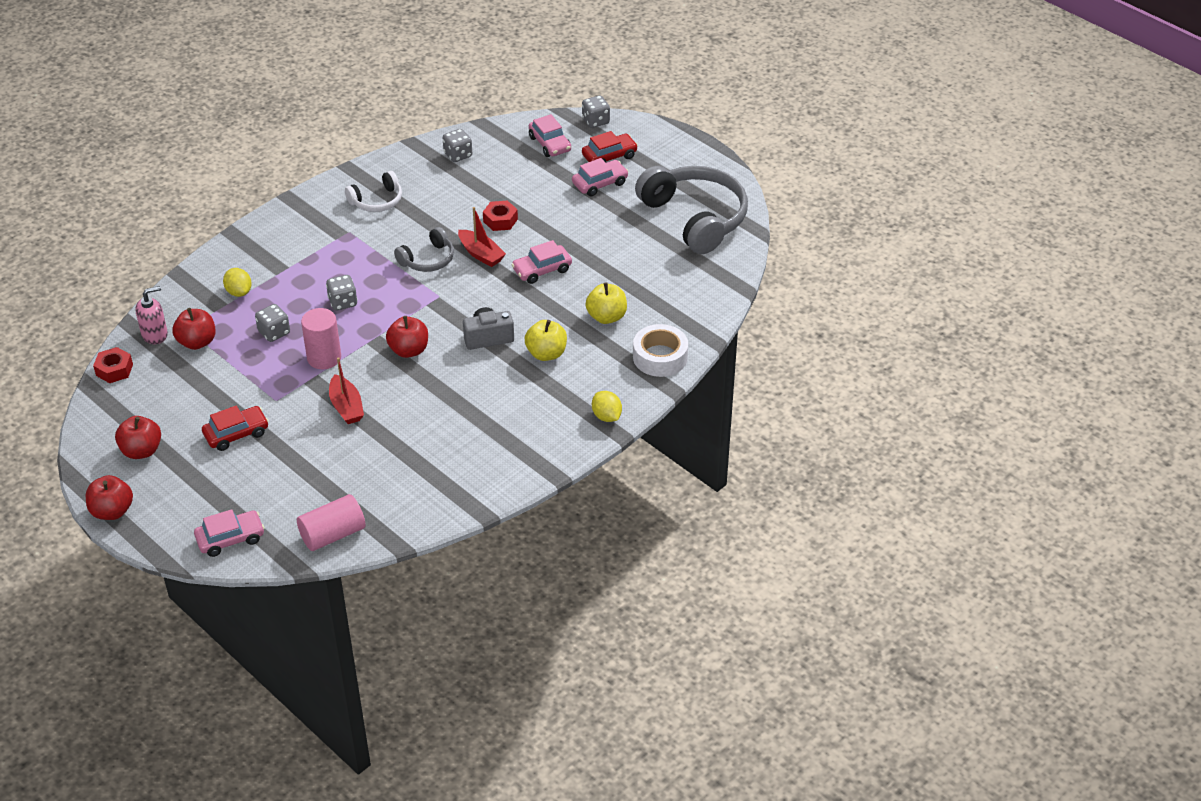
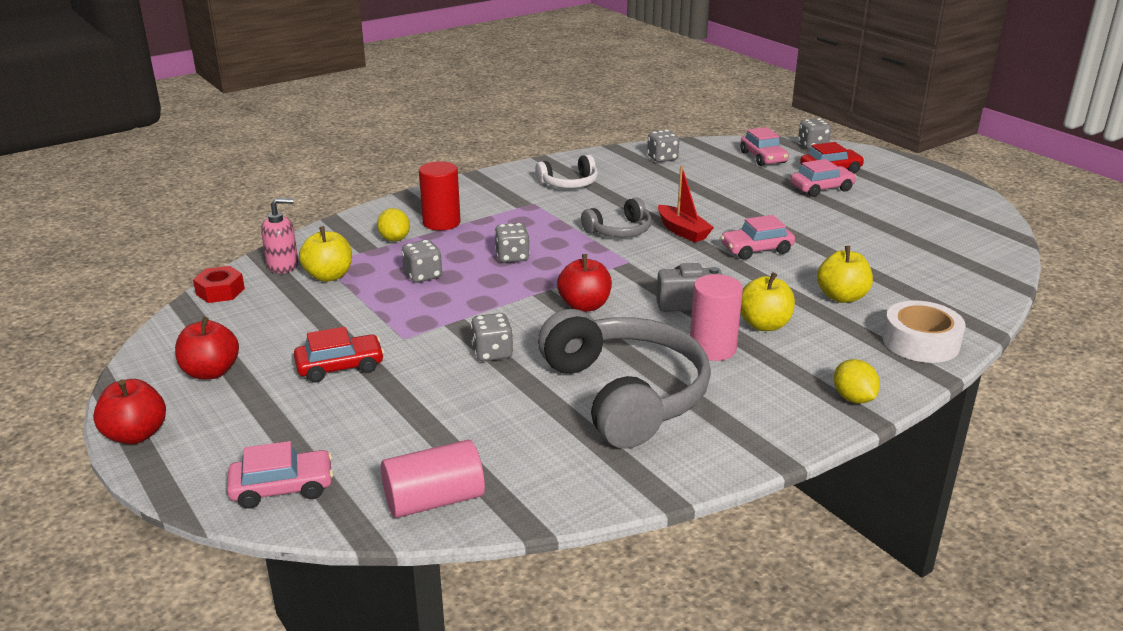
camera: 10 degrees right, 15 degrees down
red apple [172,308,216,350] -> yellow apple [299,226,352,282]
pink cylinder [301,308,341,369] -> pink cylinder moved to [690,274,743,361]
red boat [329,357,364,424] -> grey dice [471,313,513,361]
red nut [483,200,518,231] -> none
grey headphones [635,166,748,254] -> grey headphones moved to [538,309,711,449]
none -> red cylinder [419,161,461,231]

